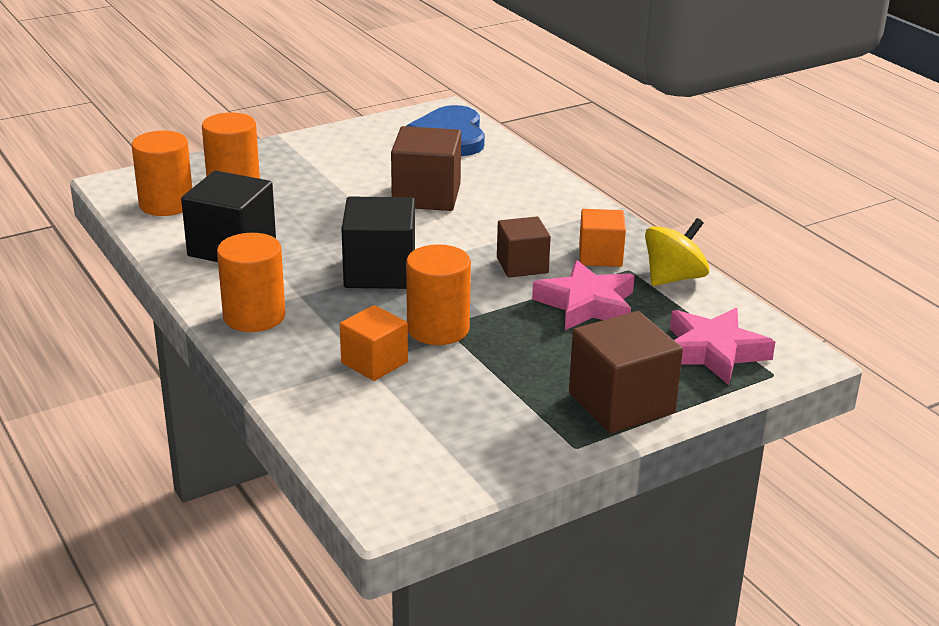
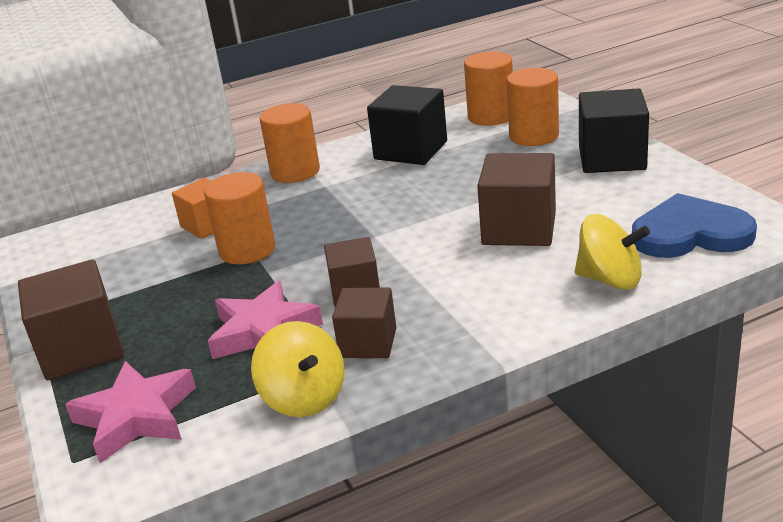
camera: 100 degrees right, 0 degrees up
black cube [341,196,415,289] -> black cube moved to [579,88,649,173]
orange cube [579,209,626,267] -> brown cube [332,288,396,358]
none -> yellow spinning top [575,214,650,290]

